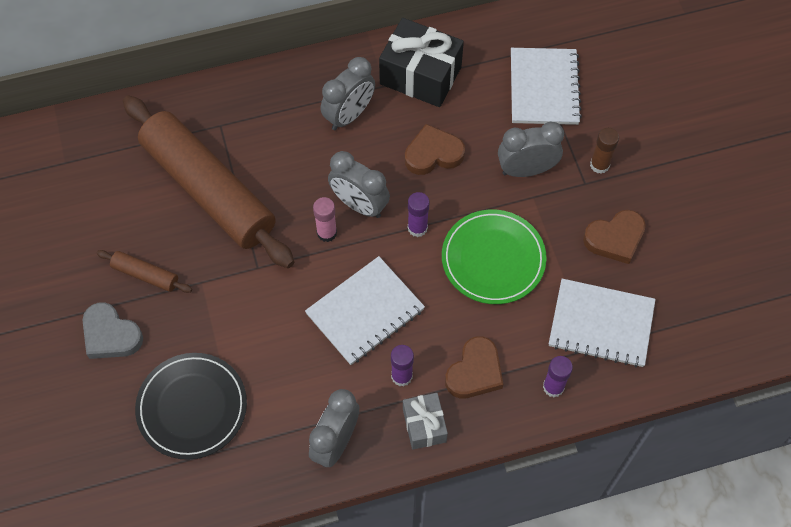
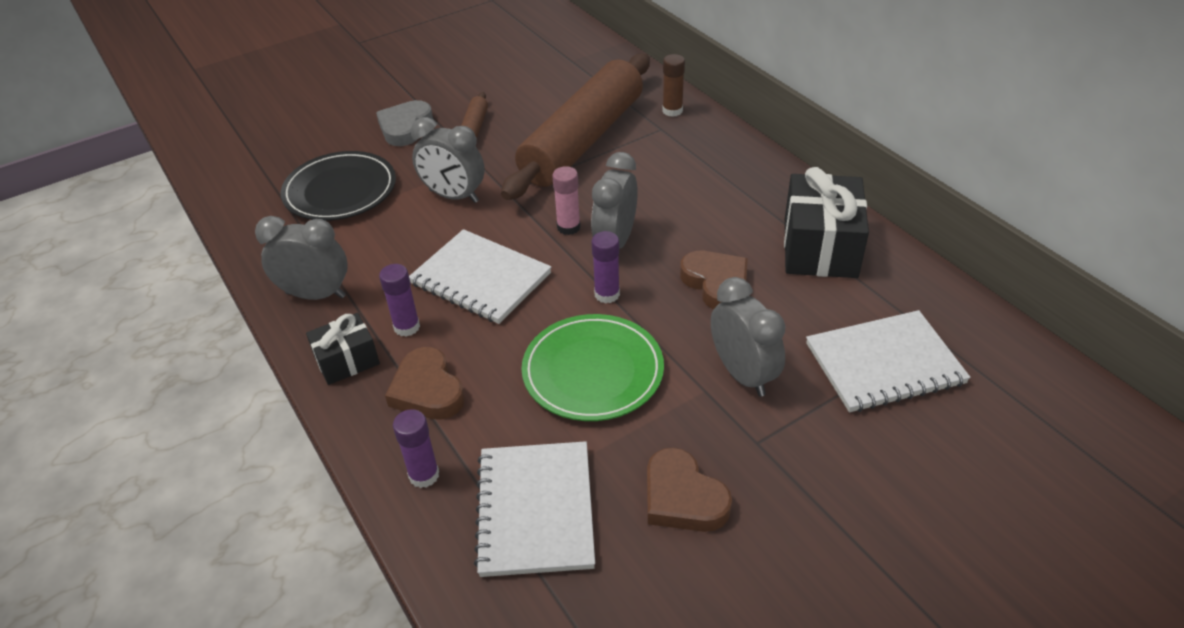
camera: 75 degrees right, 20 degrees down
grey clock [321,57,375,130] -> grey clock moved to [411,117,485,203]
grey gift [403,393,448,450] -> black gift [306,313,380,385]
brown heart [445,336,503,399] -> brown heart turned 45 degrees clockwise [385,347,465,420]
brown glue stick [590,128,619,174] -> brown glue stick moved to [662,54,685,117]

